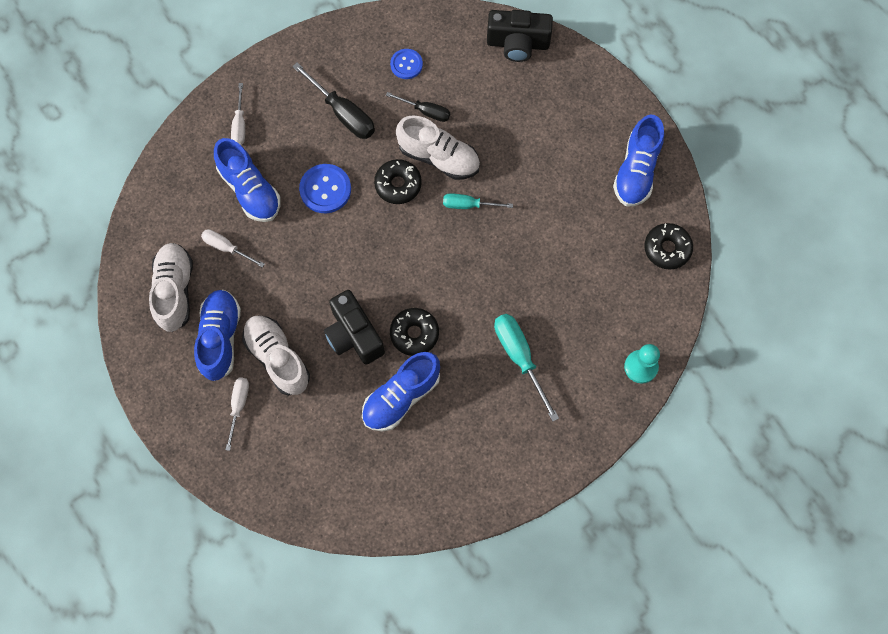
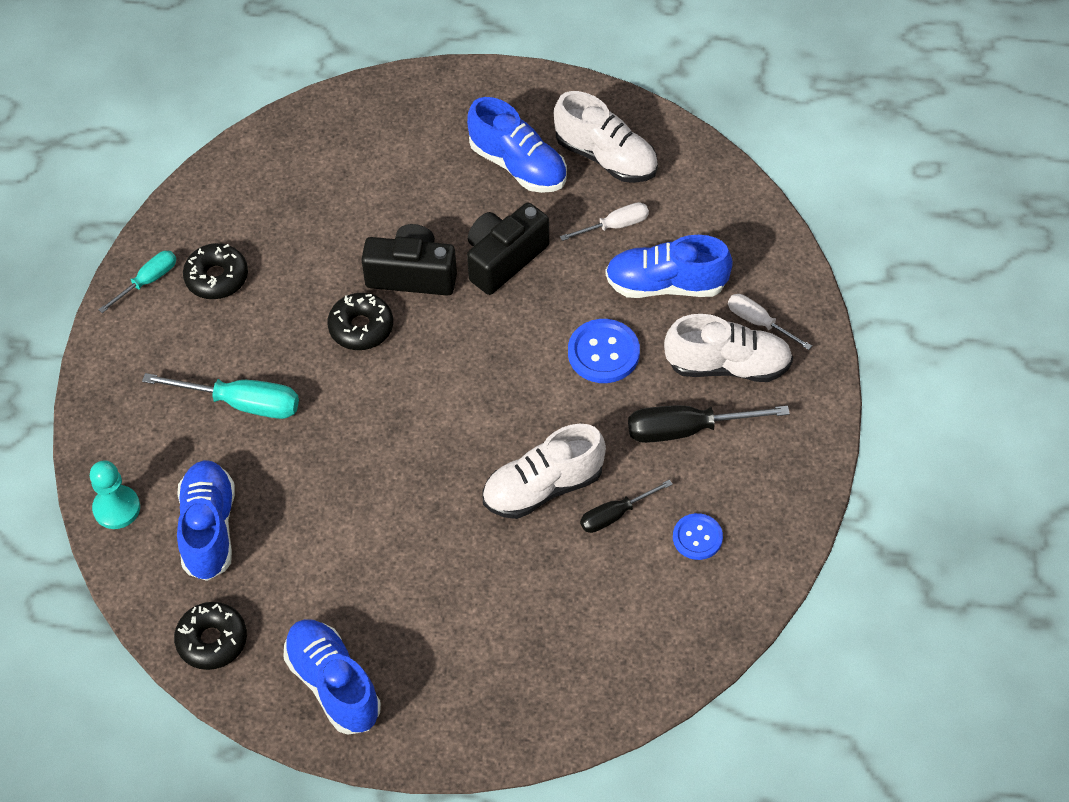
camera: 130 degrees right, 15 degrees down
white screwdriver [225,378,249,451] -> none
white shoe [242,315,310,396] -> white shoe moved to [664,314,793,382]
blue shoe [362,352,440,431] -> blue shoe moved to [177,460,235,581]
black donut [374,159,422,204] -> black donut moved to [183,243,248,299]
turquoise screwdriver [443,193,513,209] -> turquoise screwdriver moved to [98,251,176,313]
black camera [487,10,553,62] -> black camera moved to [467,202,549,295]

